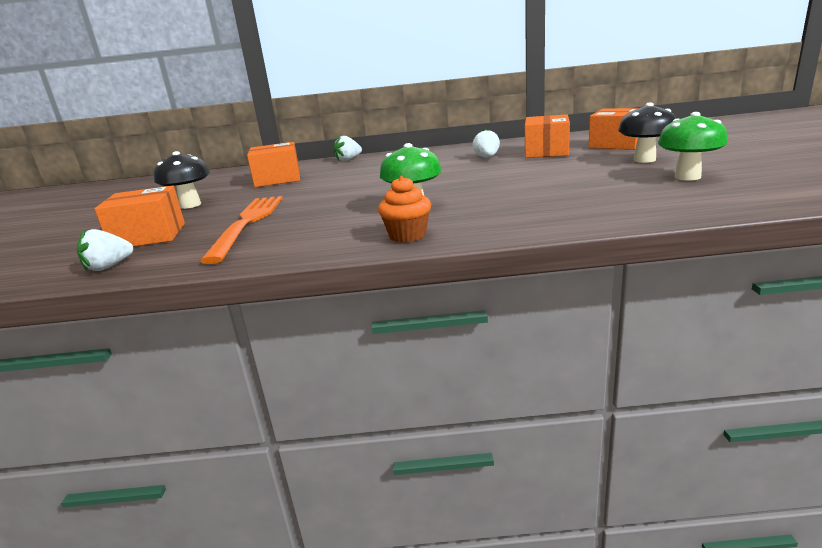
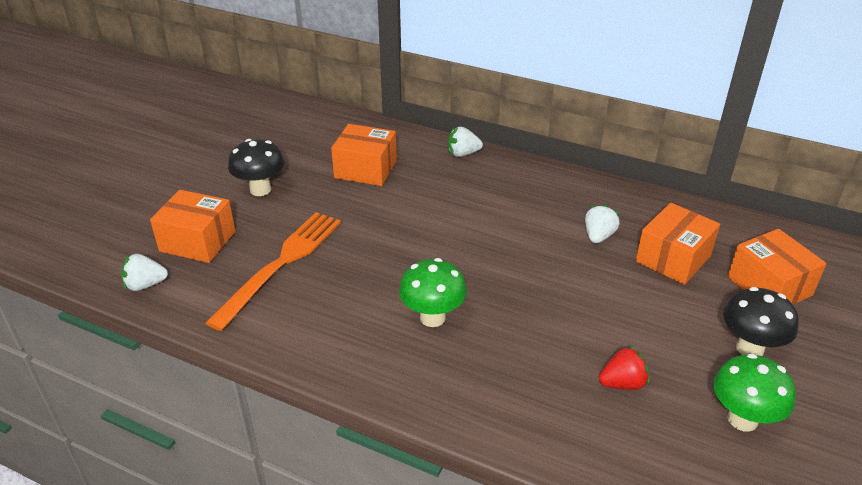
camera: 25 degrees right, 15 degrees up
orange cupcake [378,176,431,242] -> none
none -> red strawberry [599,346,650,390]

